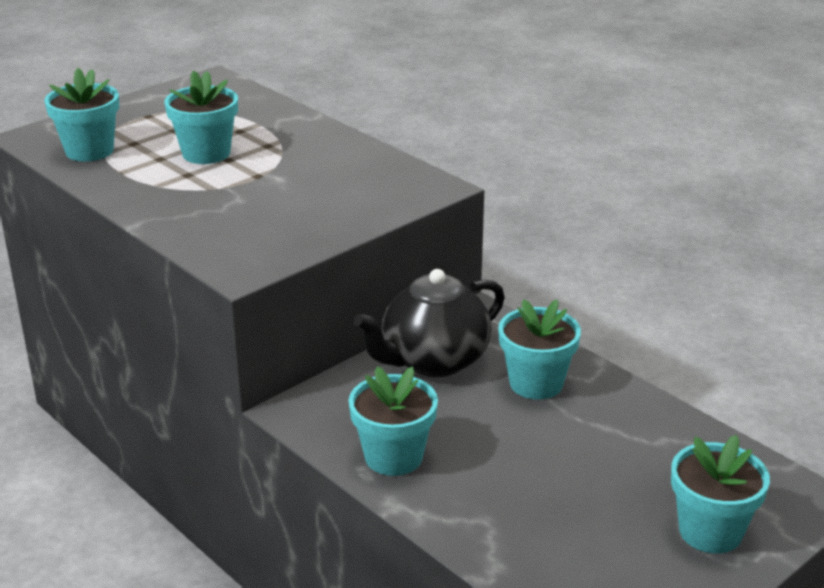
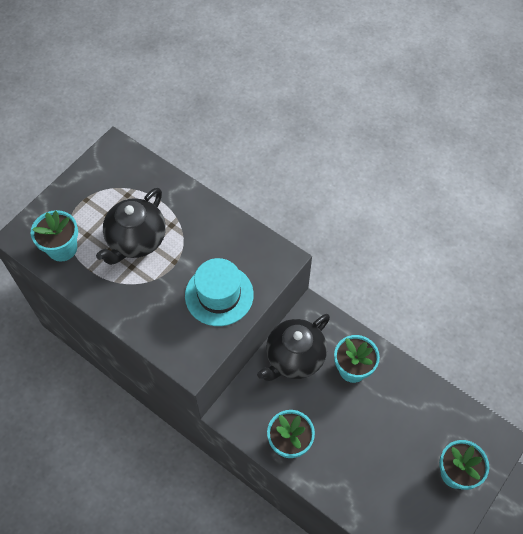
camera: 10 degrees left, 30 degrees up
turquoise flower pot [164,70,238,164] -> black teapot [96,188,166,265]
none -> turquoise hat [185,258,254,326]

